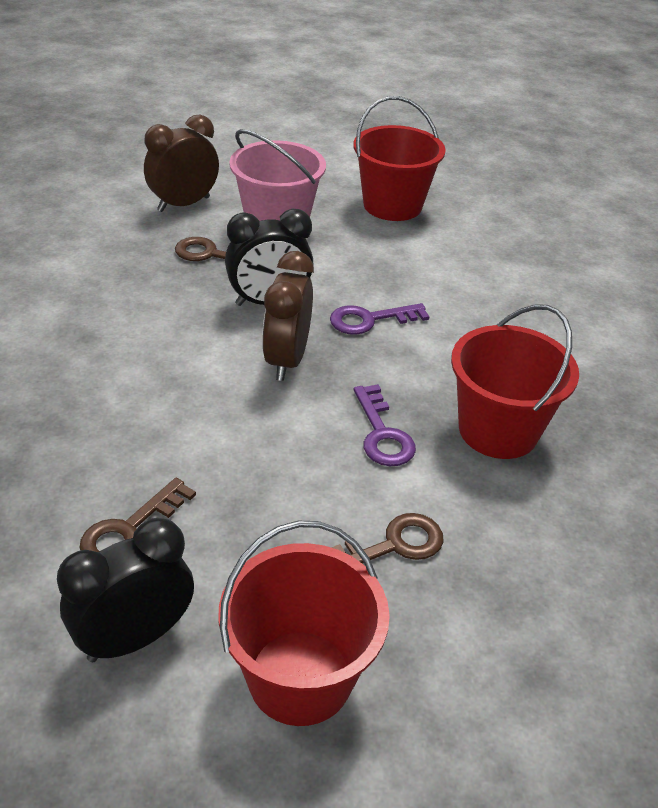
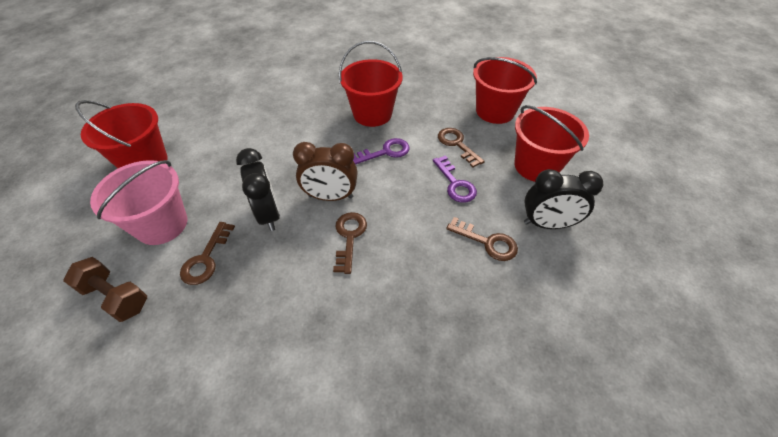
camera: 95 degrees left, 10 degrees up
black clock [57,518,194,662] -> black clock turned 45 degrees counterclockwise [524,169,603,229]
brown clock [144,115,219,212] -> brown dumbbell [63,257,147,322]
purple key [330,303,430,335] -> purple key moved to [433,155,477,203]
none -> brown key [333,212,367,274]
none -> red bucket [473,57,537,124]

